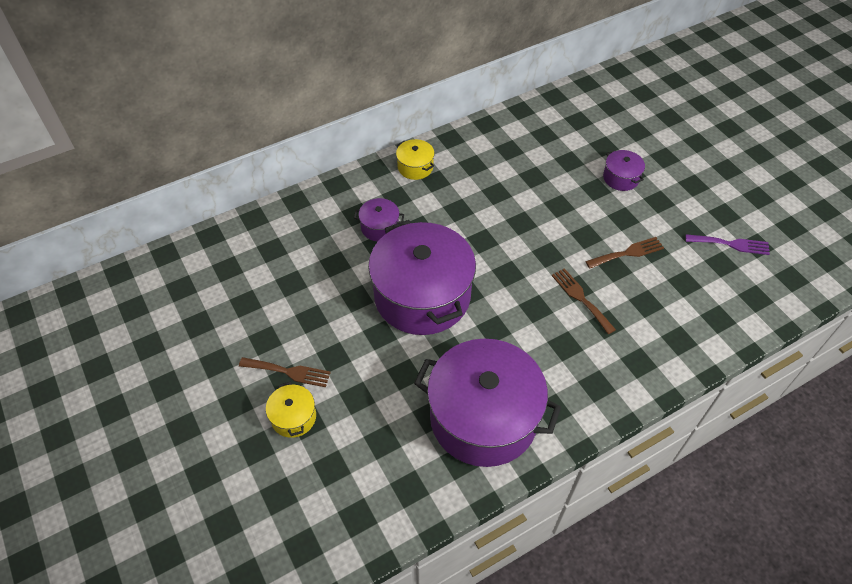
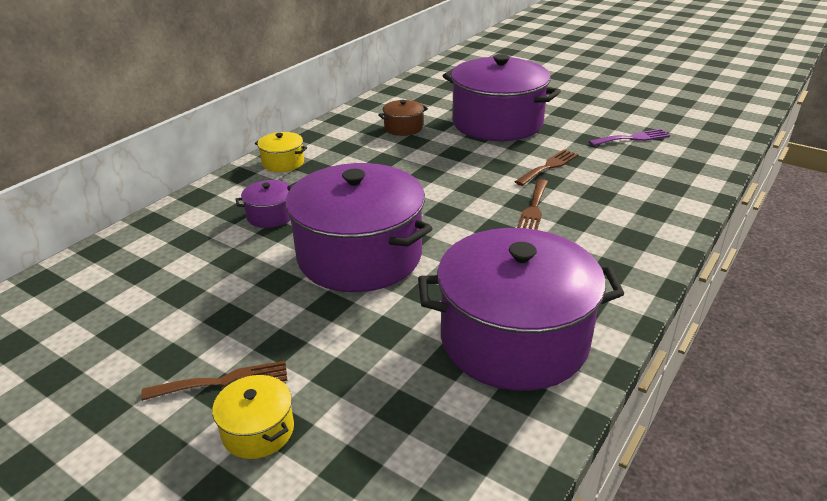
camera: 25 degrees left, 20 degrees down
brown fork [552,268,616,334] -> brown fork turned 105 degrees counterclockwise [517,179,548,230]
purple pot [603,150,645,191] -> purple pot [443,54,561,141], size x2.37
none -> brown pot [378,100,428,136]

